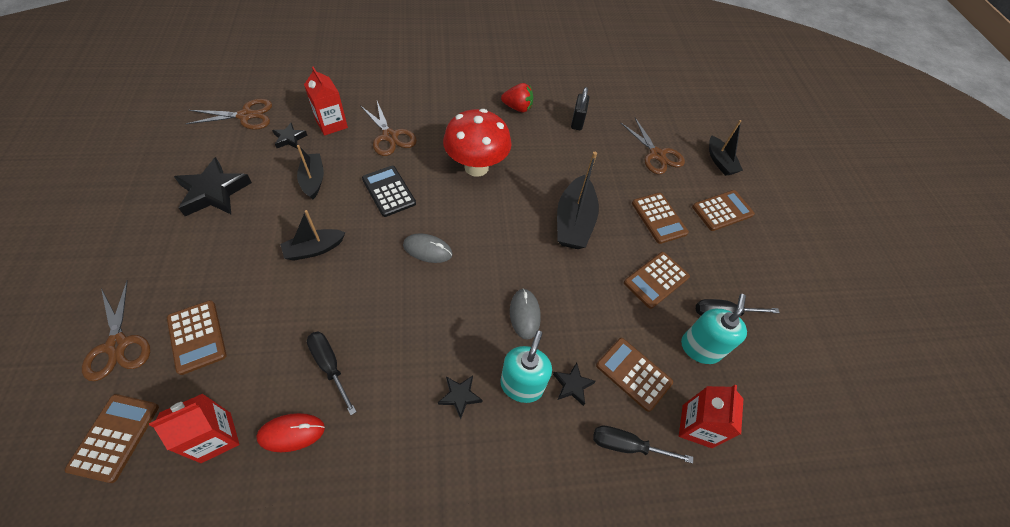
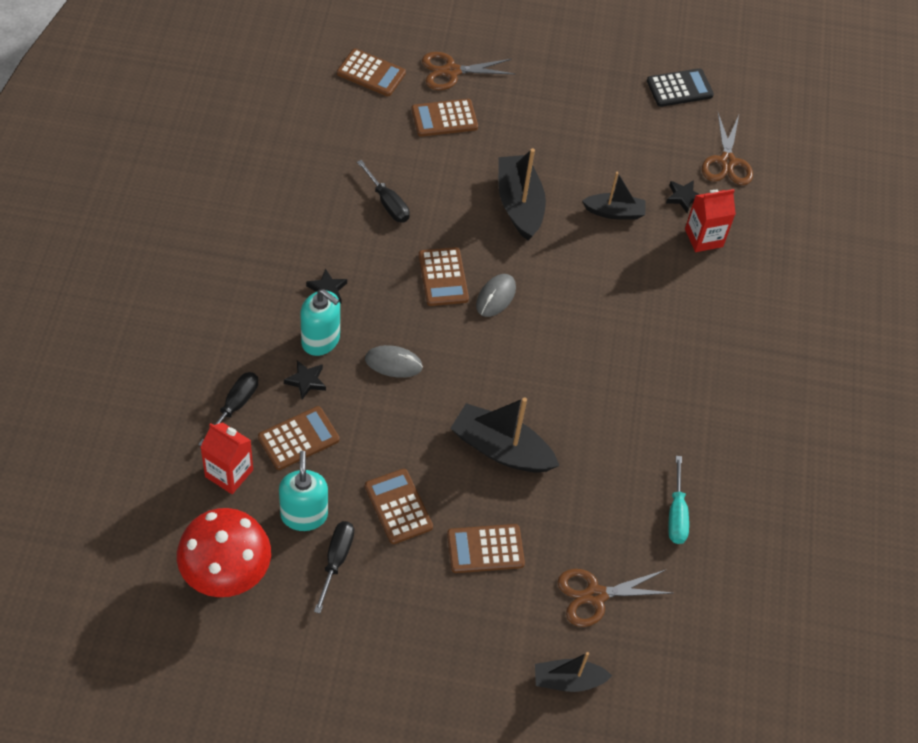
camera: 105 degrees right, 0 degrees up
red carton [149,394,239,463] -> none
black star [174,157,252,216] -> none
red mouse [256,413,325,452] -> none
black boat [280,210,346,261] -> black boat [498,148,546,240], size x1.59
black screwdriver [307,332,357,415] -> black screwdriver turned 75 degrees clockwise [357,160,410,222]
brown scissors [360,101,417,156] -> none
black calculator [362,166,416,217] -> black calculator moved to [647,68,714,107]
red mushroom [443,109,512,177] -> red mushroom moved to [177,508,271,597]
red strawberry [501,83,533,112] -> none
black padlock [571,87,589,130] -> turquoise screwdriver [668,456,689,544]
turquoise soap dispenser [681,294,747,364] -> turquoise soap dispenser turned 135 degrees counterclockwise [279,451,328,531]
brown calculator [692,190,755,231] -> brown calculator moved to [419,247,469,306]

